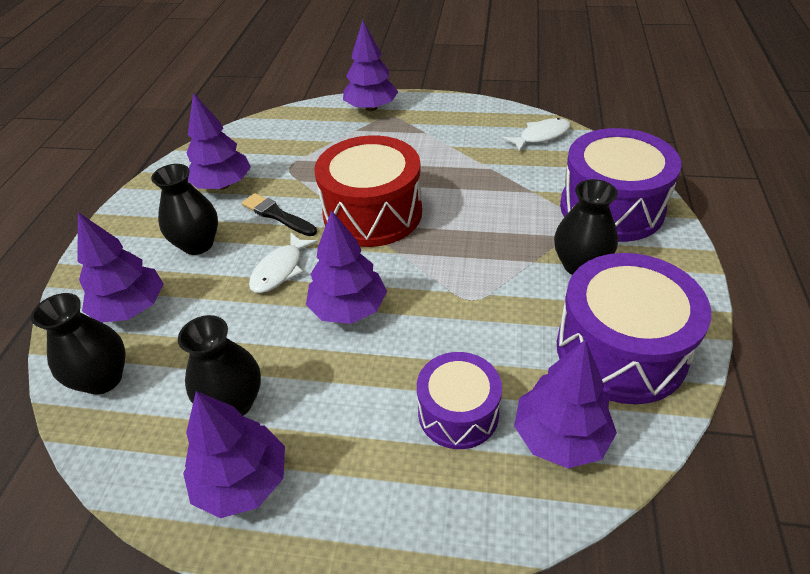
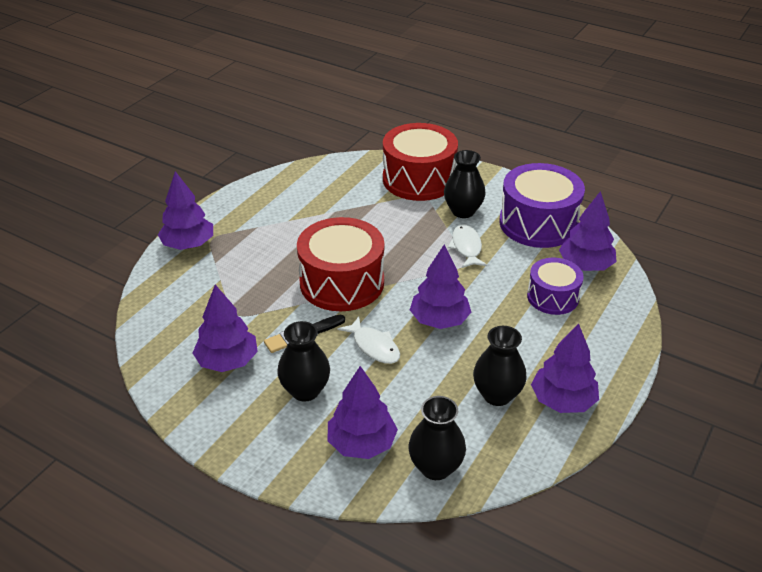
camera: 70 degrees left, 5 degrees down
white fish [503,118,571,152] -> white fish moved to [448,224,487,268]
purple drum [560,128,682,242] -> red drum [383,123,458,201]

